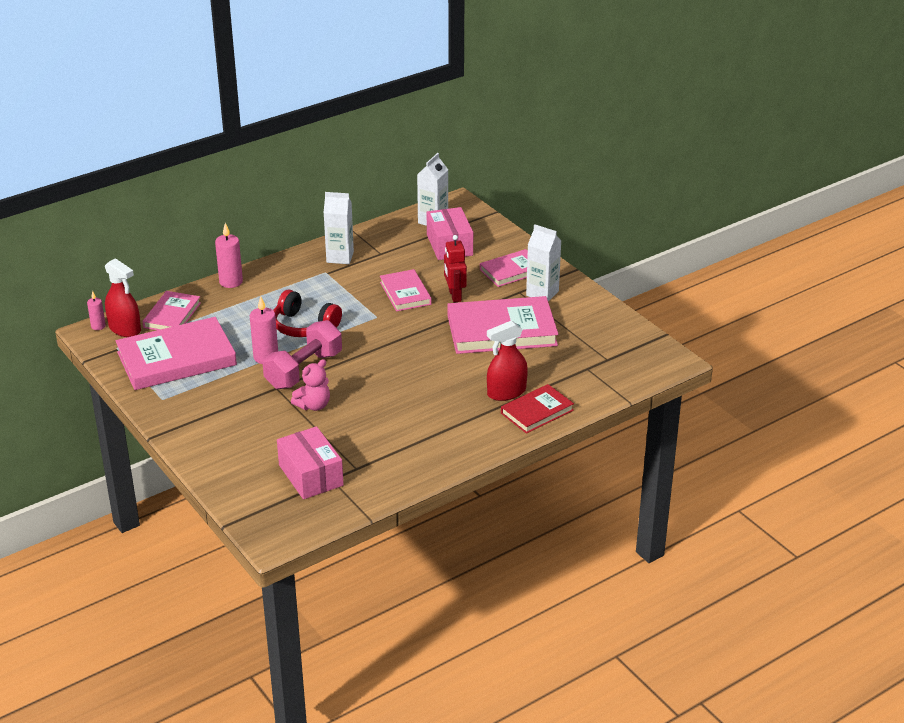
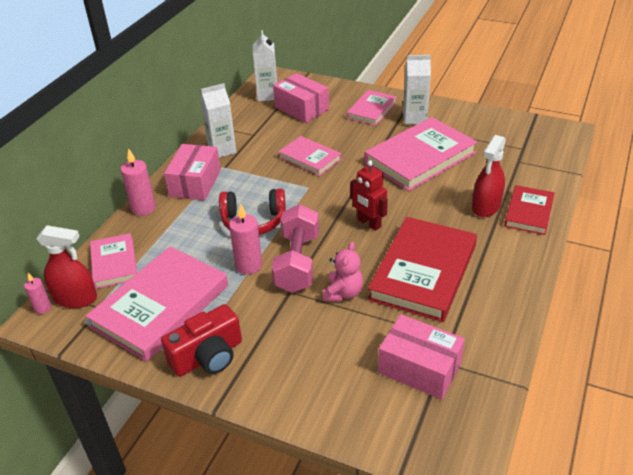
camera: 30 degrees left, 5 degrees up
red robot [444,235,467,302] -> red robot moved to [350,160,388,231]
none -> red camera [161,304,242,377]
none -> pink box [164,144,221,200]
none -> red book [368,217,477,322]

